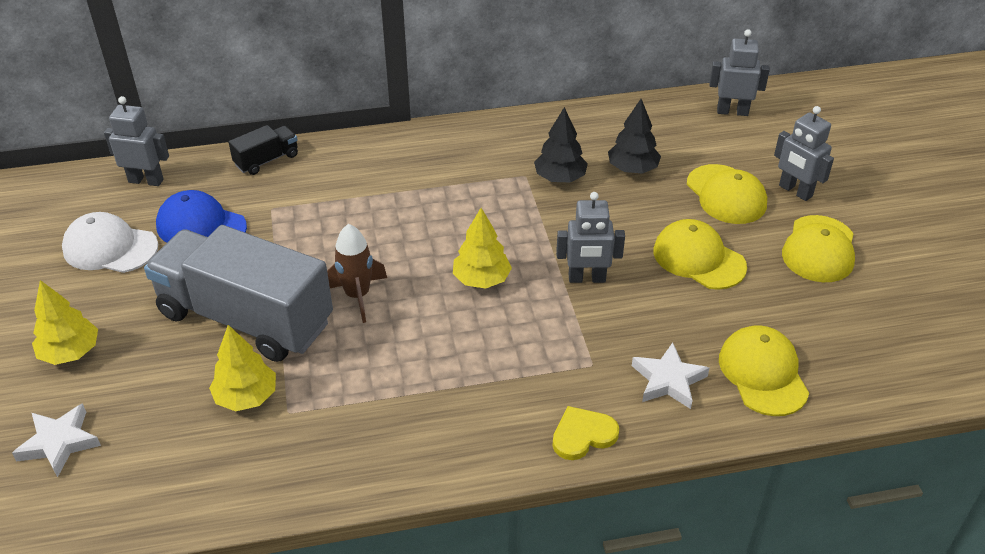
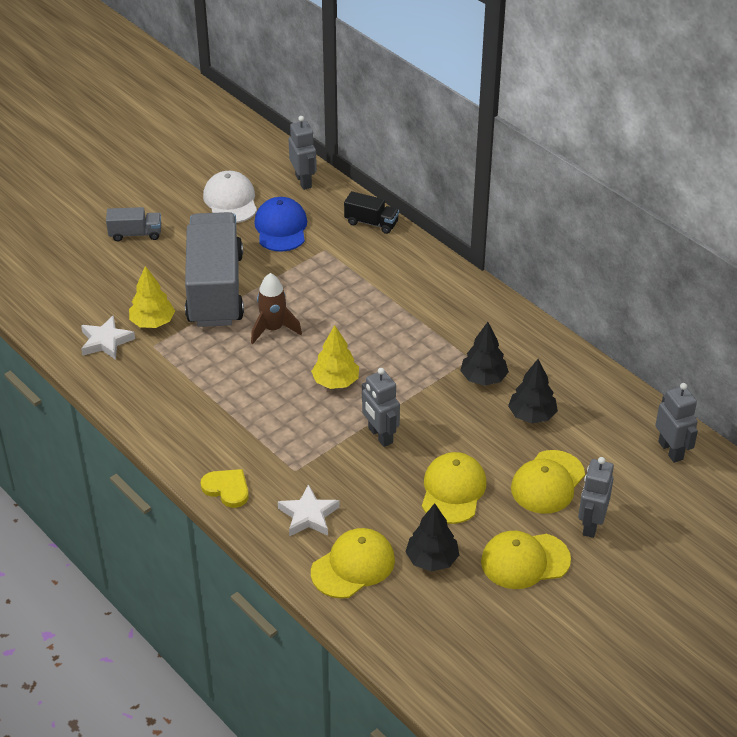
camera: 60 degrees right, 0 degrees up
white star [12,403,101,477] -> white star moved to [81,315,135,360]
yellow tree [32,280,98,365] -> grey truck [106,207,161,241]
none -> black tree [405,503,459,572]

